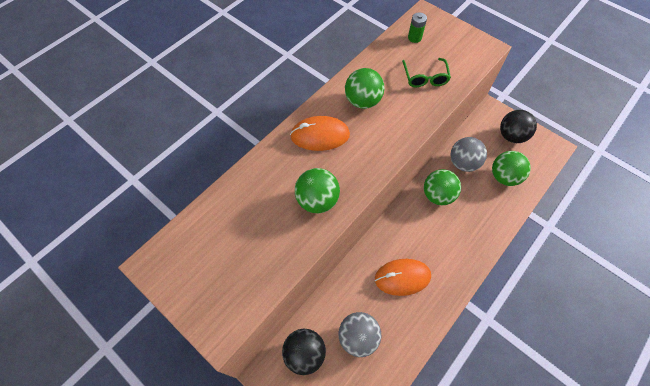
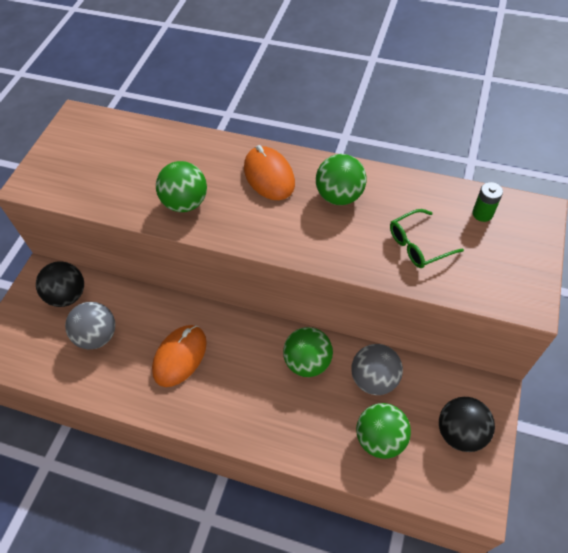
camera: 70 degrees right, 5 degrees down
orange mouse [375,259,431,296] -> orange mouse turned 60 degrees clockwise [152,325,207,387]

